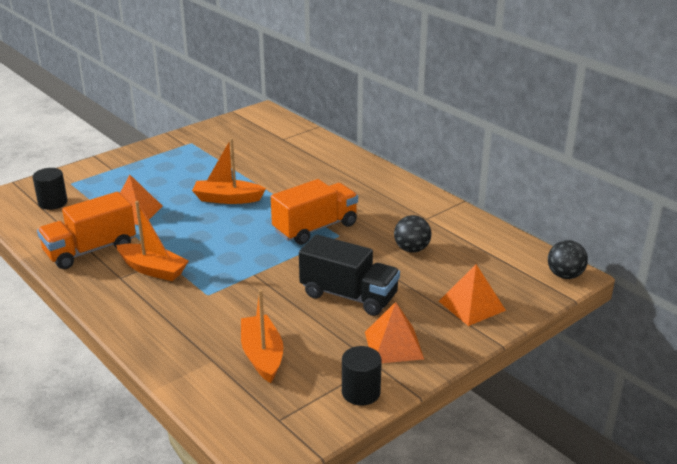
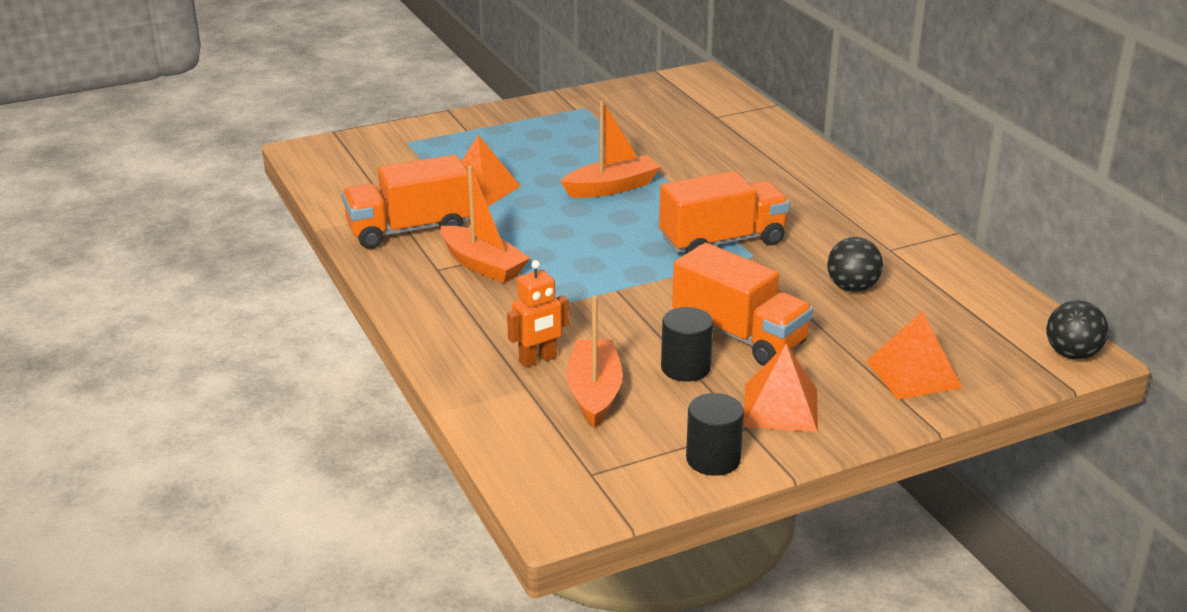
camera: 15 degrees right, 0 degrees up
black cylinder [33,168,68,210] -> black cylinder moved to [661,307,713,382]
orange boat [192,138,266,204] -> orange boat turned 135 degrees clockwise [560,100,660,198]
black truck [299,234,400,316] -> orange truck [672,243,813,366]
none -> orange robot [507,260,569,368]

